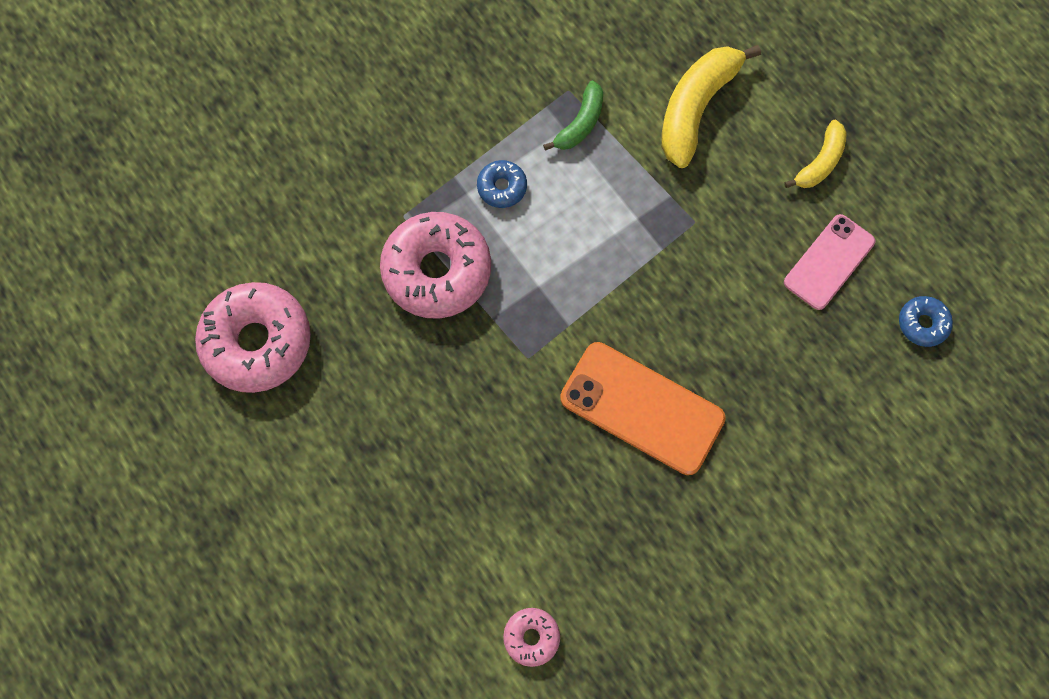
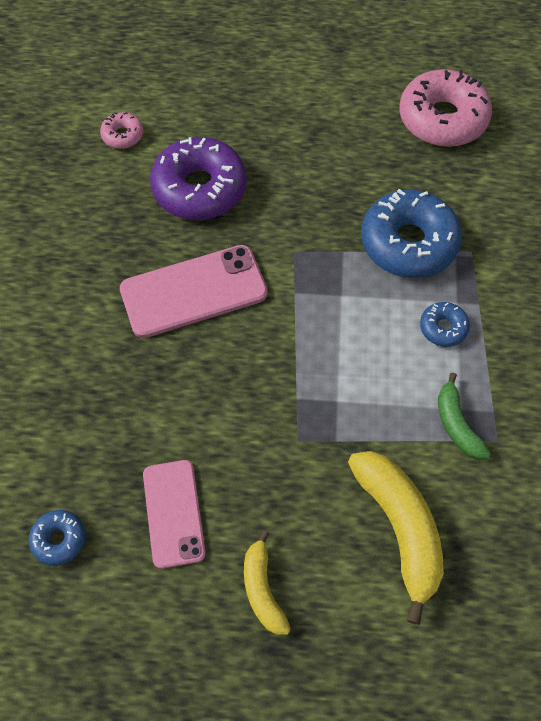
camera: 130 degrees right, 10 degrees down
pink donut [380,212,491,319] -> blue donut [361,189,462,278]
orange phone [560,342,726,475] -> pink phone [120,245,268,338]
none -> purple donut [150,137,247,220]

